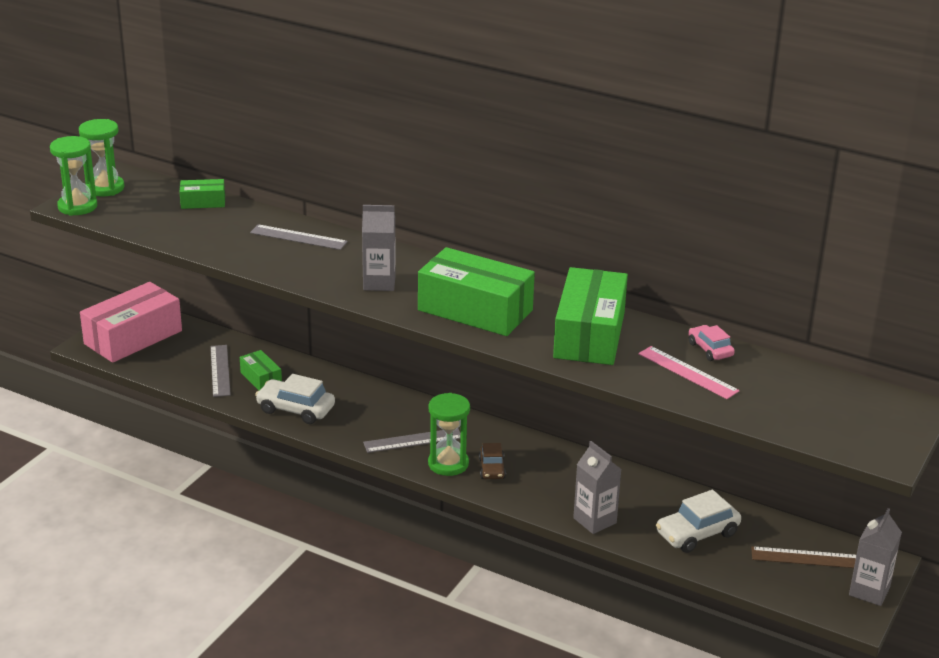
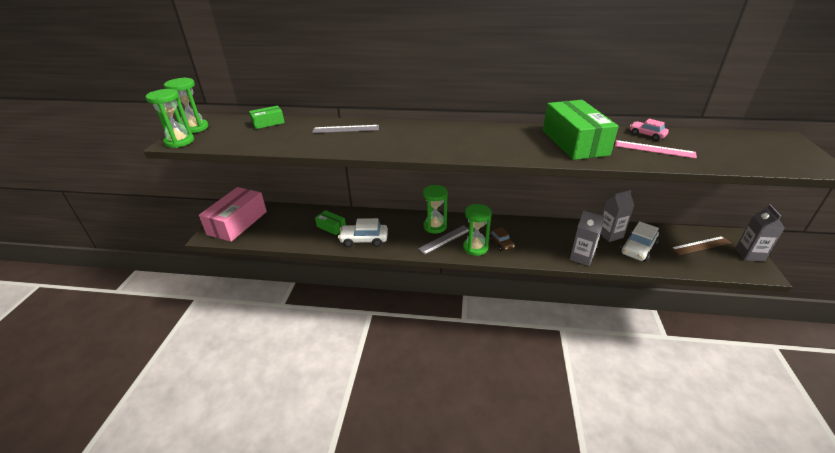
camera: 20 degrees left, 5 degrees up
grey ruler [210,345,231,397] -> none
grey carton [362,205,396,291] -> grey carton moved to [600,190,634,242]
green box [418,247,535,336] -> none
none -> green hourglass [423,185,448,234]

